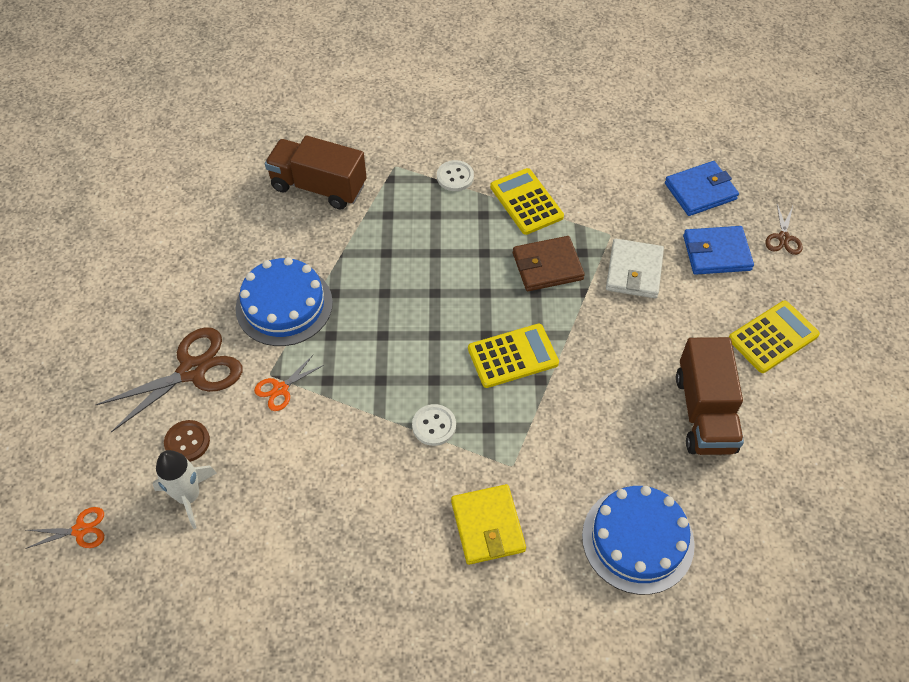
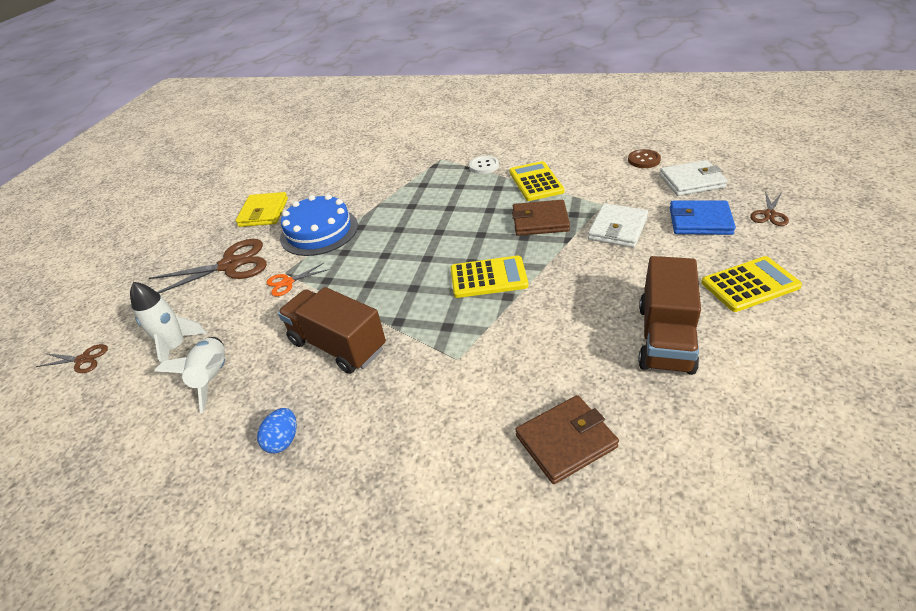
camera: 20 degrees right, 15 degrees down
orange scissors [25,507,104,549] -> brown scissors [36,344,108,373]
brown button [164,420,210,462] -> brown button moved to [628,149,661,168]
brown truck [265,136,367,210] -> brown truck moved to [278,287,386,374]
white button [412,404,456,446] -> none
yellow wallet [451,484,526,565] -> yellow wallet moved to [236,192,288,227]
blue cake [582,486,695,595] -> brown wallet [515,395,619,484]
blue wallet [665,161,739,216] -> white wallet [660,160,728,196]
none -> white rocket [154,337,225,413]
none -> blue egg [257,408,297,453]

